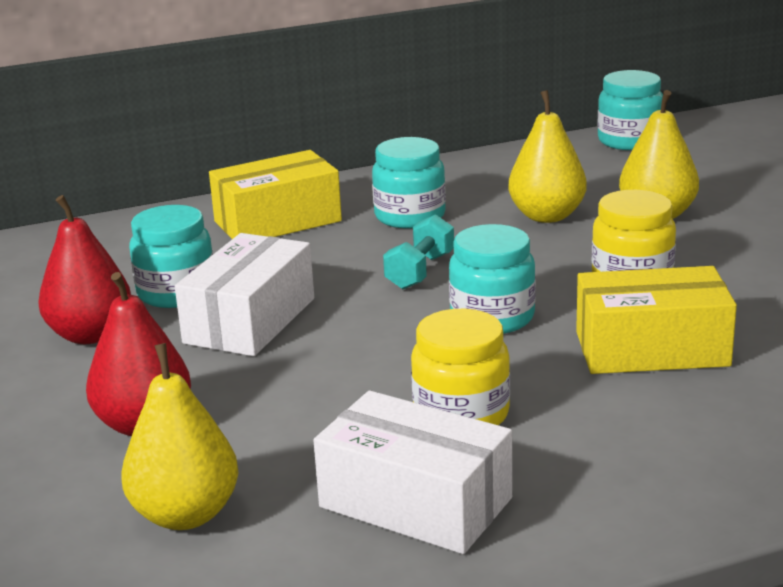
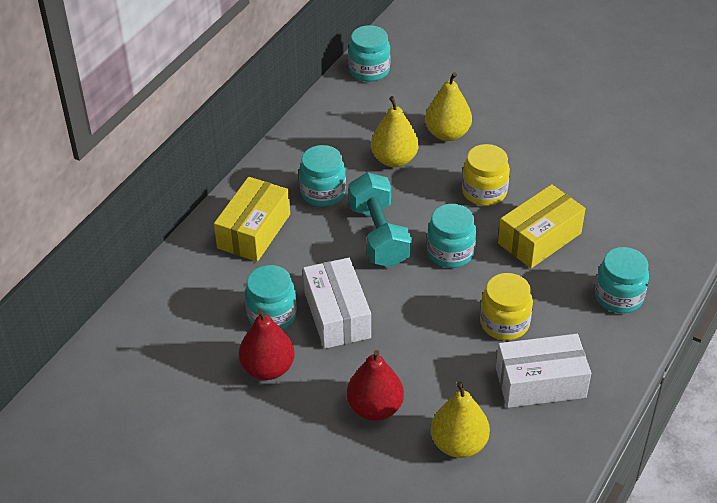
camera: 40 degrees left, 20 degrees up
turquoise dumbbell [383,214,454,289] -> turquoise dumbbell [348,172,412,267], size x1.72
none -> turquoise jar [595,247,649,313]

